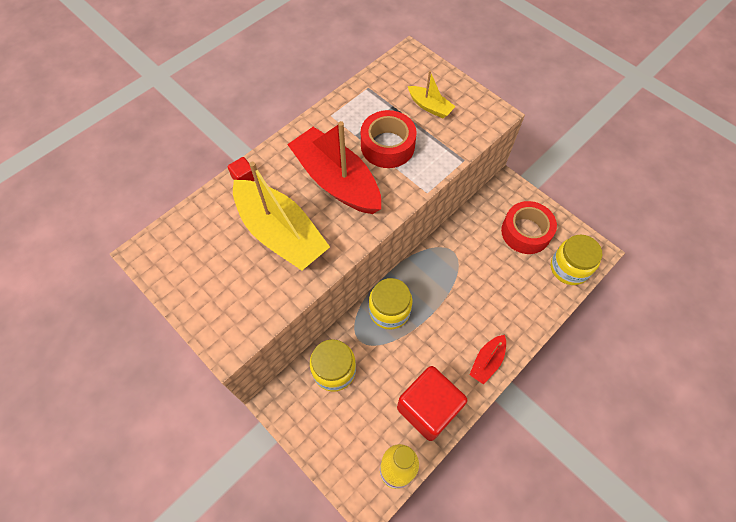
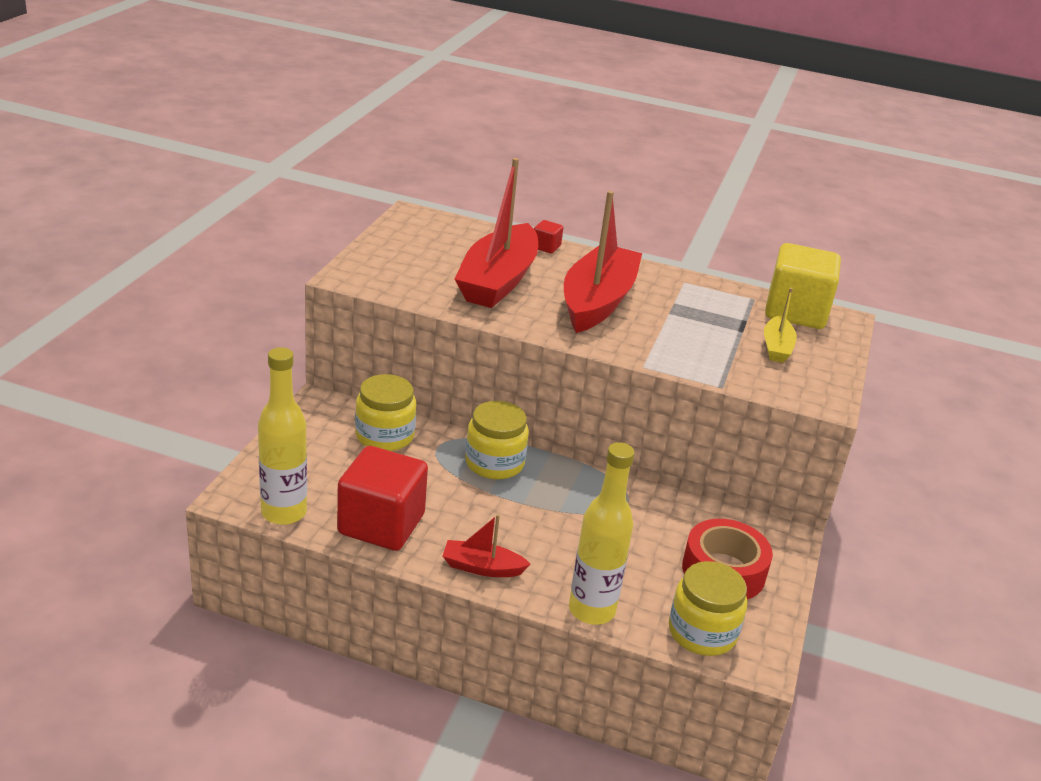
camera: 60 degrees right, 30 degrees down
yellow boat [233,162,330,271] -> red boat [455,158,538,308]
red tape [361,110,417,168] -> none
none -> yellow bottle [569,442,635,625]
none -> yellow cube [765,243,841,329]

